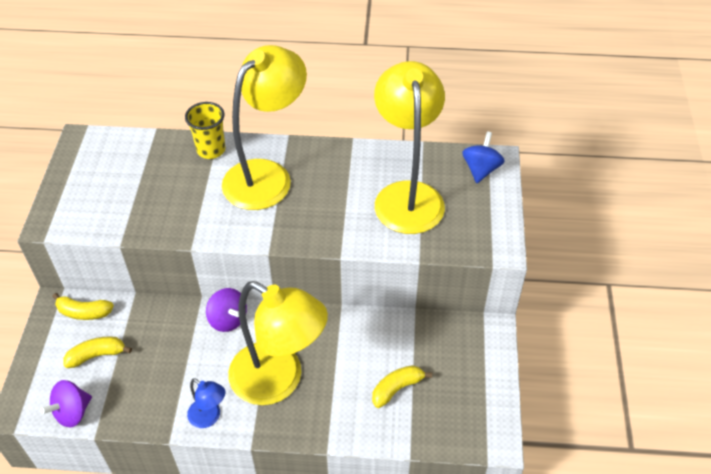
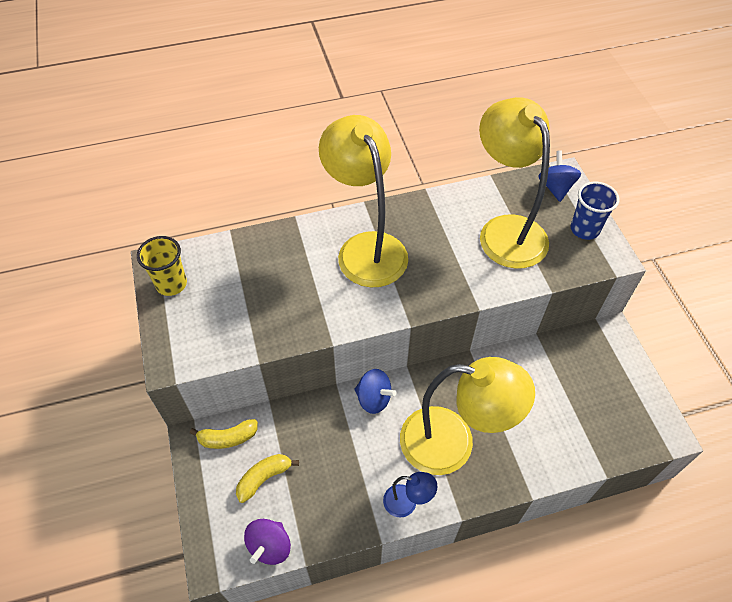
camera: 20 degrees left, 5 degrees up
yellow cup [185,102,225,159] -> yellow cup moved to [137,236,187,296]
purple spinning top [206,288,247,332] -> blue spinning top [354,369,396,414]
yellow lamp [222,45,307,210] -> yellow lamp turned 45 degrees counterclockwise [319,115,408,287]
yellow banana [372,365,432,408] -> none
none -> blue cup [571,182,620,240]

